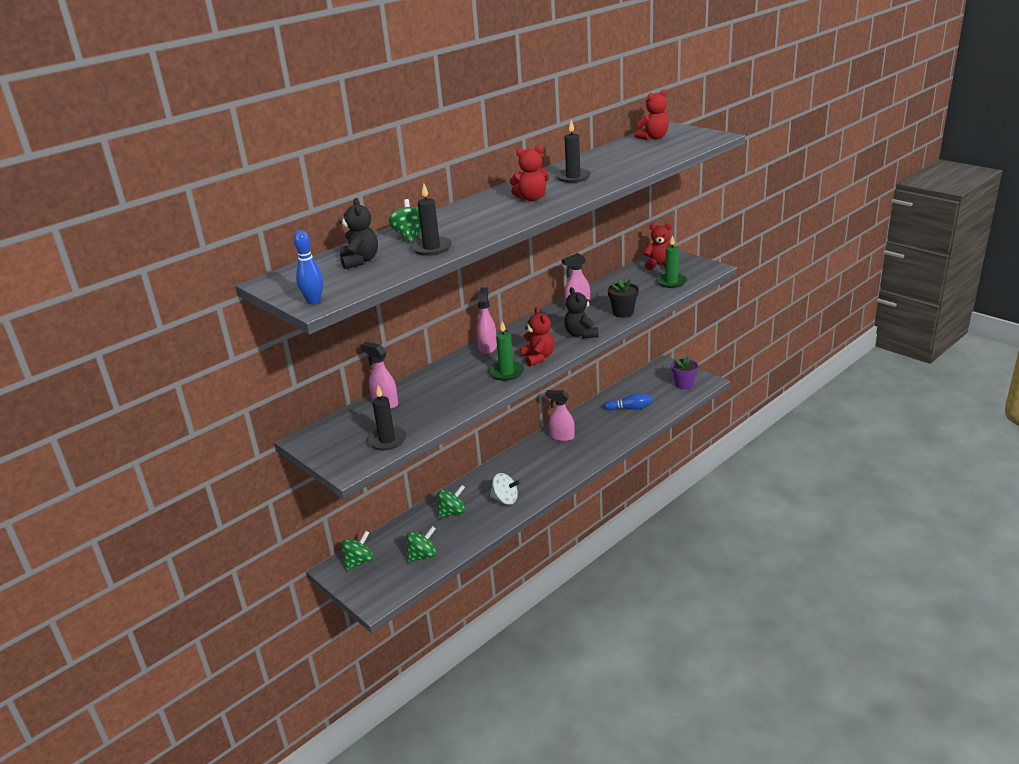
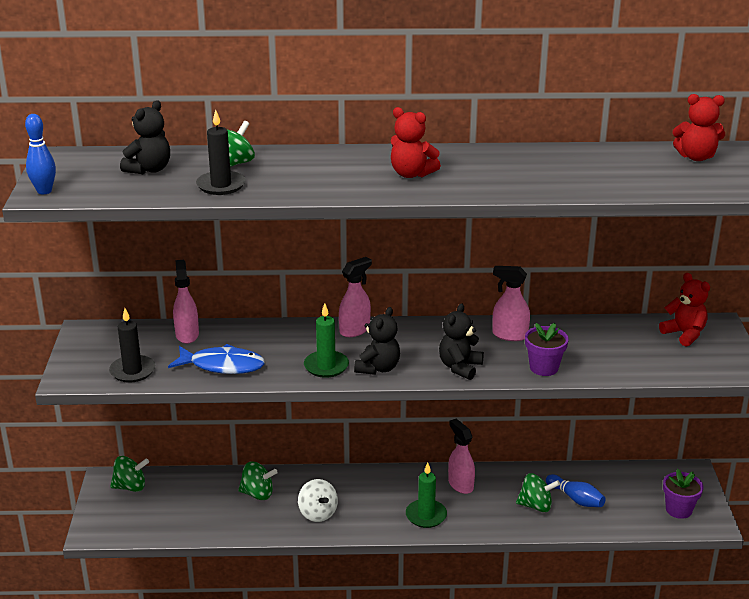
camera: 40 degrees right, 0 degrees up
green spinning top [406,526,436,563] -> green spinning top moved to [516,473,560,512]
red teddy bear [520,307,554,367] -> black teddy bear [354,307,400,375]
black candle [556,120,591,183] -> none
black flower pot [608,279,639,318] -> purple flower pot [525,323,569,376]
green candle [656,235,687,288] -> green candle moved to [406,463,447,528]
none -> blue fish [168,344,265,374]

